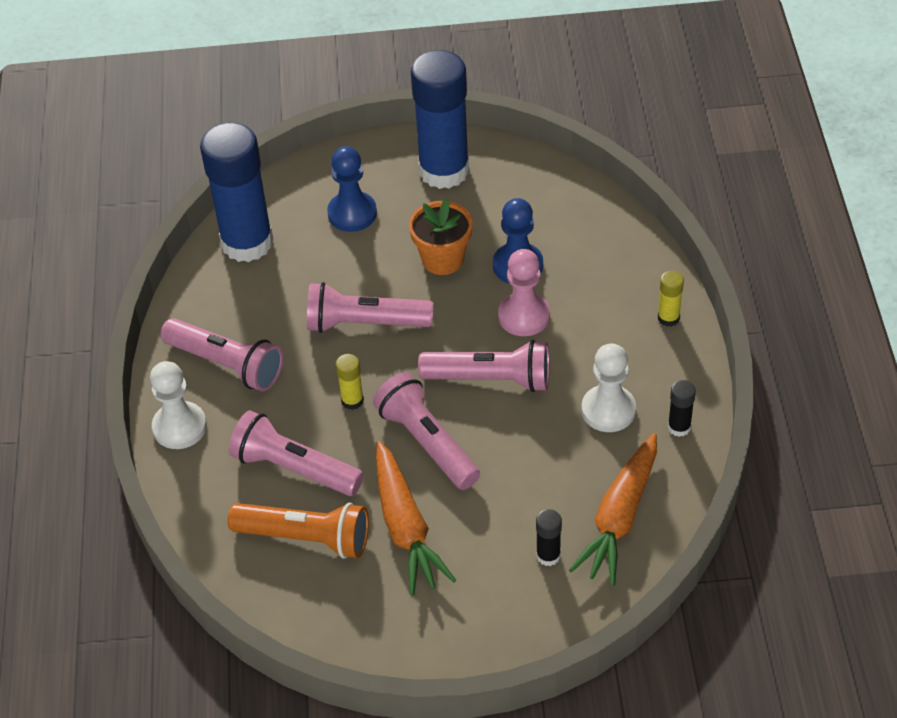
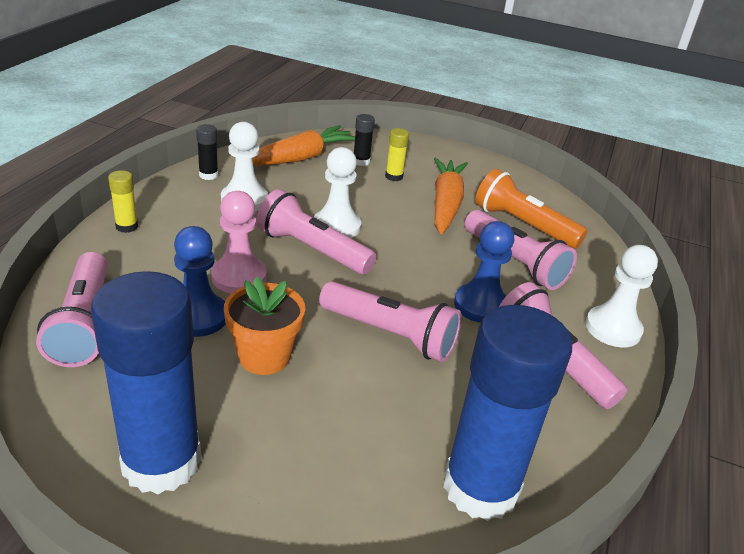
camera: 160 degrees left, 15 degrees down
blue pawn [327,146,377,232] -> blue pawn moved to [454,221,514,323]
yellow glue stick [336,354,364,410] -> yellow glue stick moved to [385,128,409,181]
pink flashlight [373,372,480,490] -> pink flashlight moved to [36,252,108,367]
none -> white pawn [314,147,361,238]

